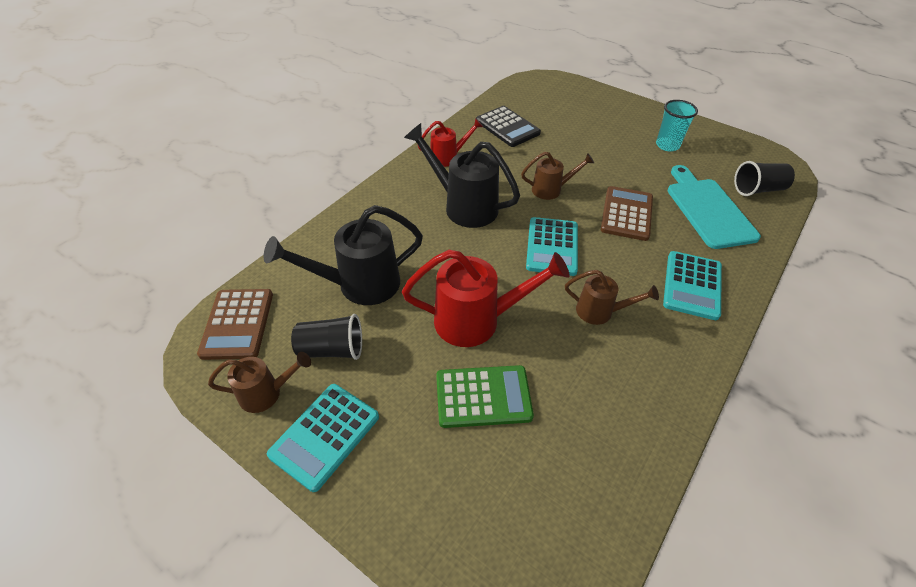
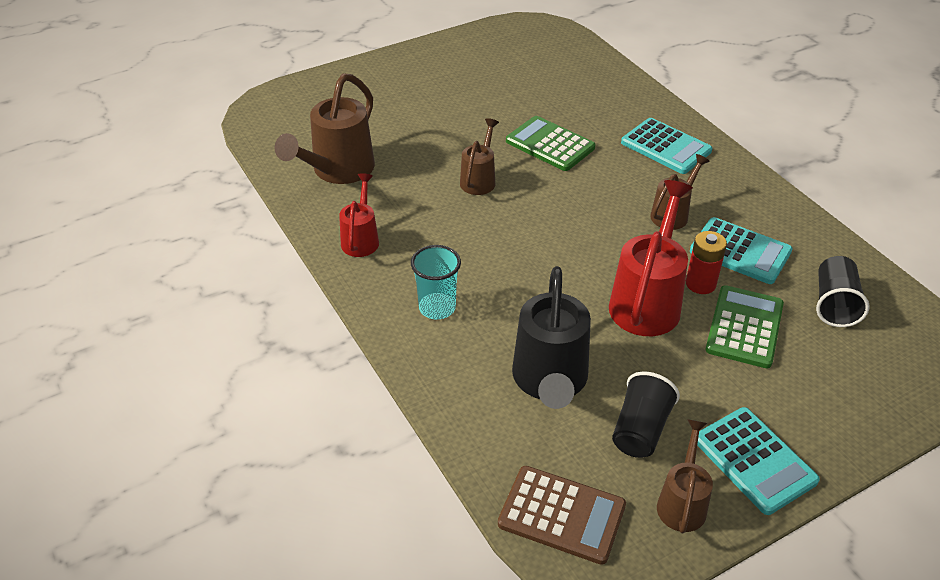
camera: 65 degrees left, 5 degrees down
black watering can [404,123,520,228] -> none
black calculator [476,106,541,147] -> brown watering can [275,73,375,184]
turquoise calculator [526,217,578,276] -> turquoise calculator moved to [690,217,793,284]
brown calculator [601,186,653,241] -> green calculator [506,116,595,171]
turquoise cup [656,100,698,151] -> turquoise cup moved to [411,245,461,319]
turquoise cutting board [668,165,761,249] -> none
black cup [734,161,795,196] -> black cup moved to [816,256,870,327]
none -> red battery [686,231,727,294]

